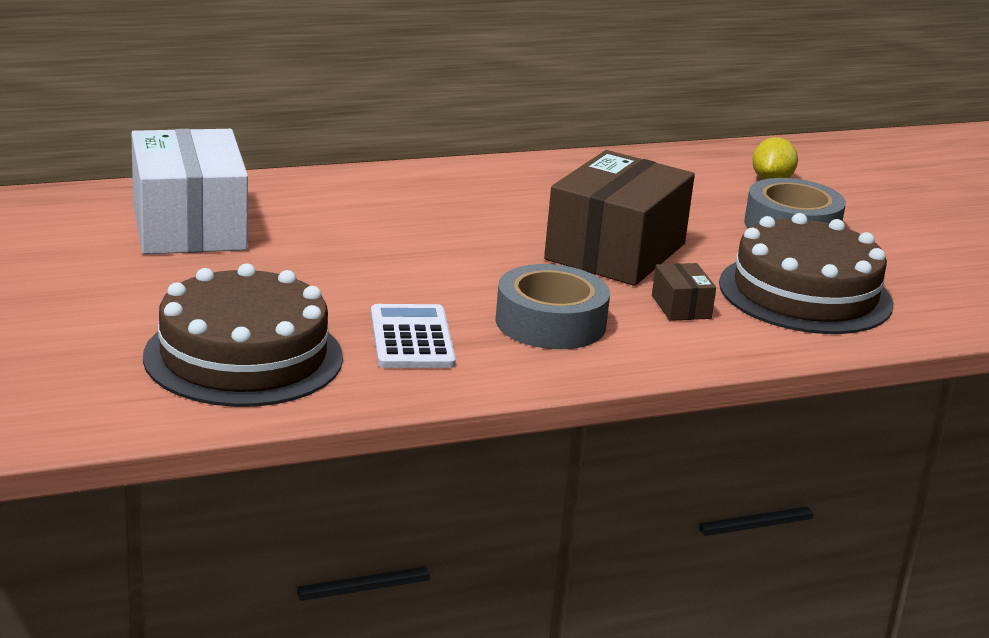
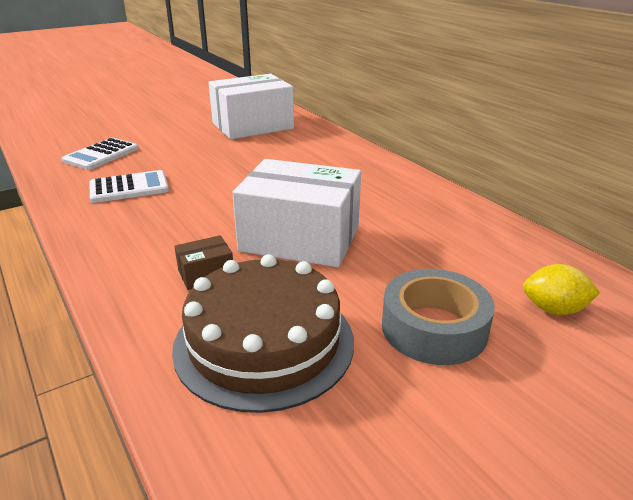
camera: 80 degrees right, 5 degrees up
brown cake [143,263,343,407] -> white calculator [62,138,139,170]
grey tape [495,264,610,349] -> none
brown box [544,150,695,286] -> white box [232,159,361,267]

